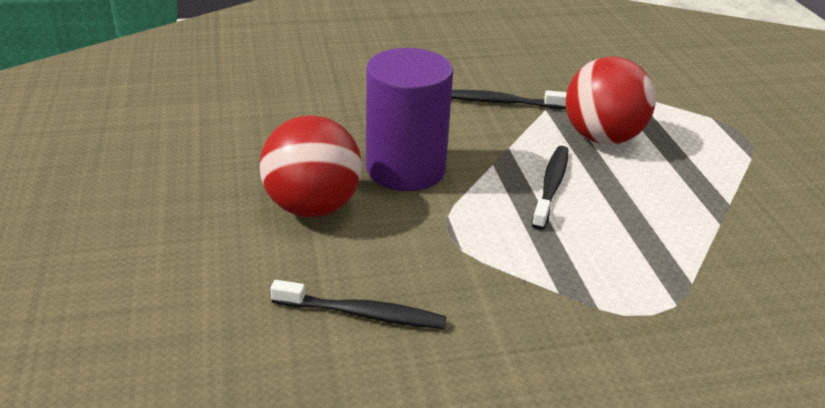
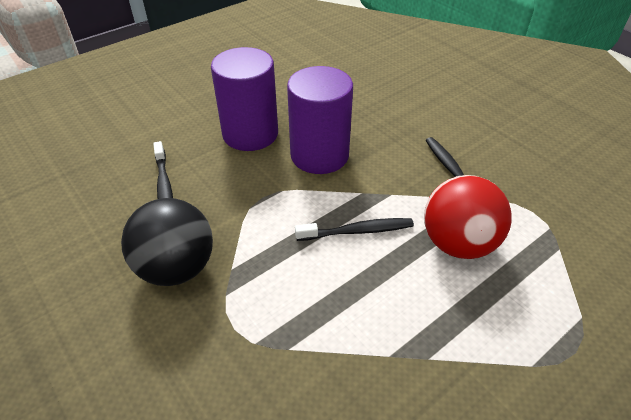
camera: 65 degrees right, 10 degrees up
red ball [259,115,362,217] -> purple cylinder [211,47,278,151]
none -> black ball [121,198,213,286]

